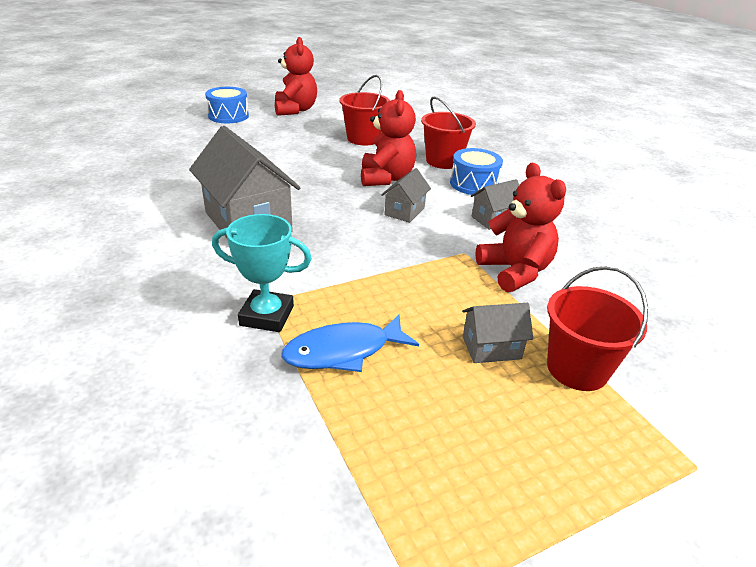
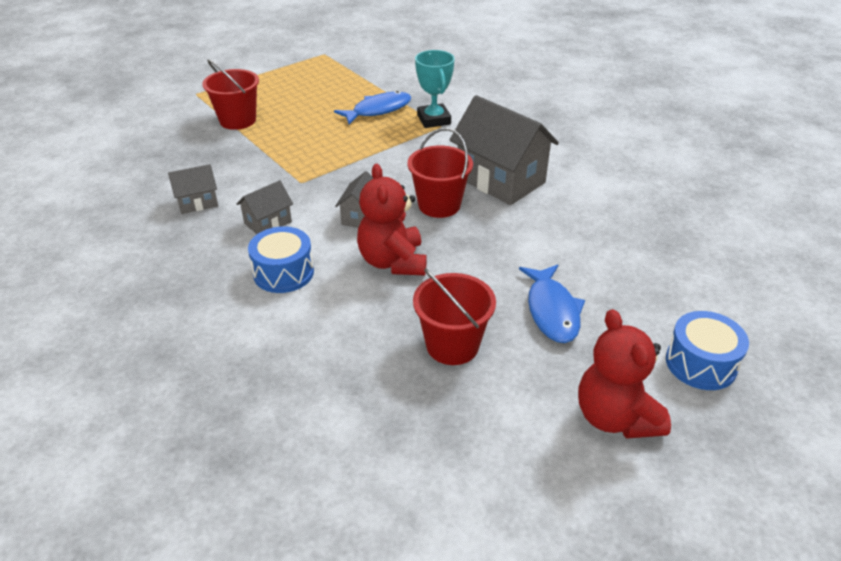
camera: 170 degrees right, 5 degrees up
turquoise trophy [212,214,312,332] -> turquoise trophy turned 75 degrees clockwise [415,50,455,128]
red bucket [421,96,476,169] -> red bucket moved to [408,128,473,218]
grey house [462,303,533,363] -> grey house moved to [168,164,218,214]
red teddy bear [475,163,566,292] -> none
none -> blue fish [519,264,585,343]

